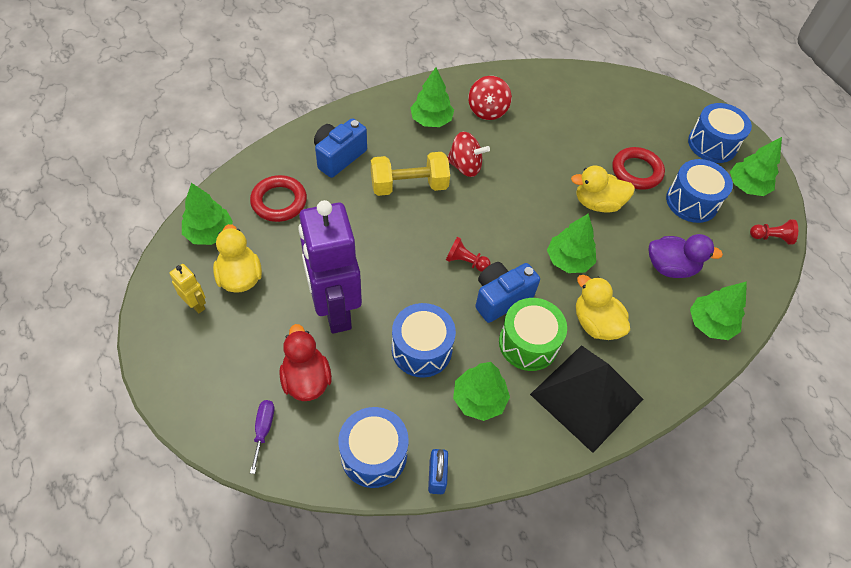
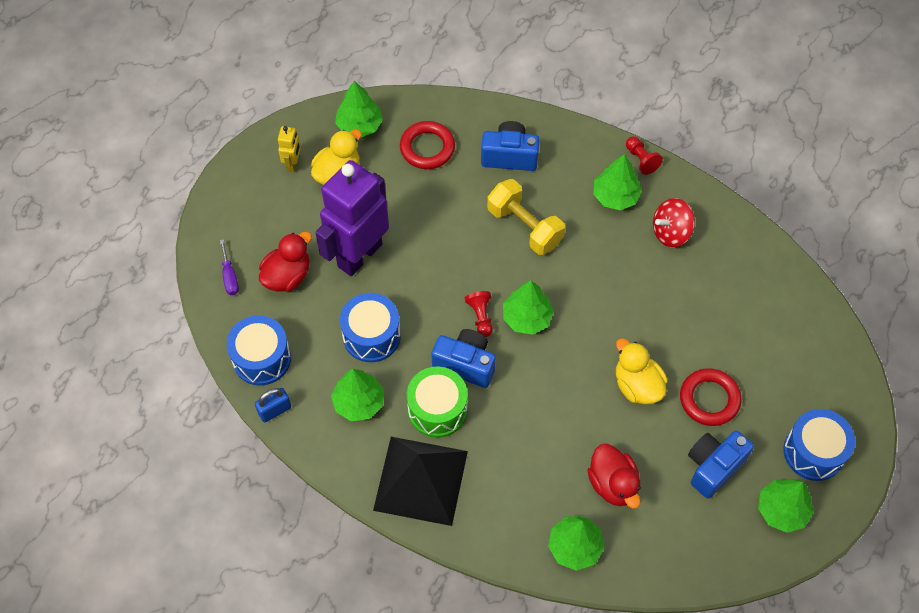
camera: 60 degrees right, 5 degrees up
purple screwdriver [250,400,274,474] -> purple screwdriver turned 105 degrees clockwise [220,239,239,295]
red spinning top [447,132,490,177] -> none
green tree [547,213,596,273] -> green tree moved to [503,280,554,335]
yellow duck [576,275,630,340] -> none
purple duck [648,234,723,278] -> red duck [587,444,641,508]
blue drum [666,159,733,223] -> blue camera [688,431,754,498]
red pawn [750,219,798,244] -> red pawn moved to [626,137,663,175]

